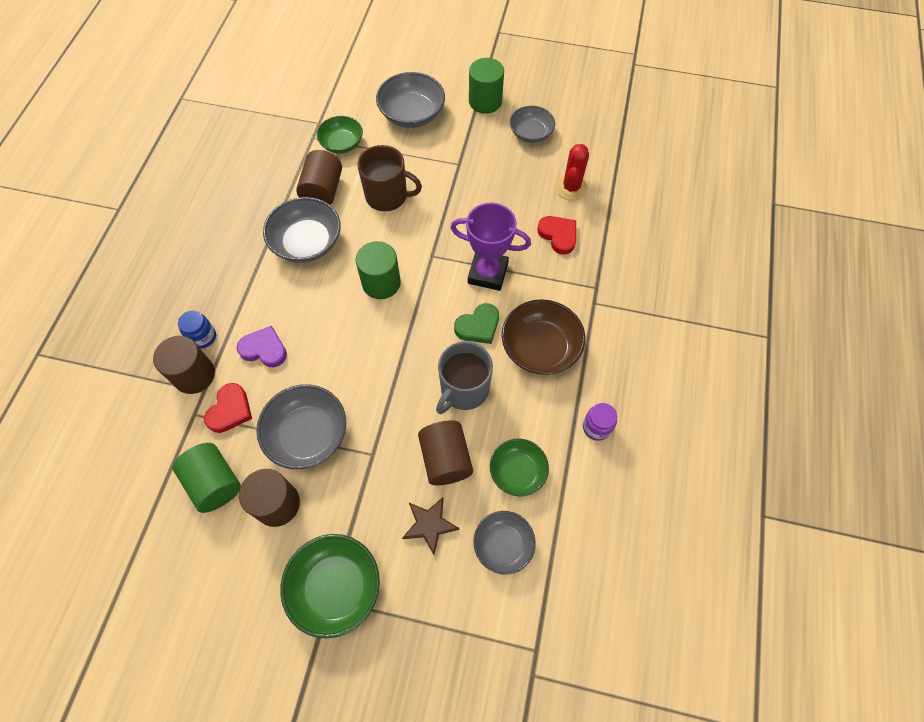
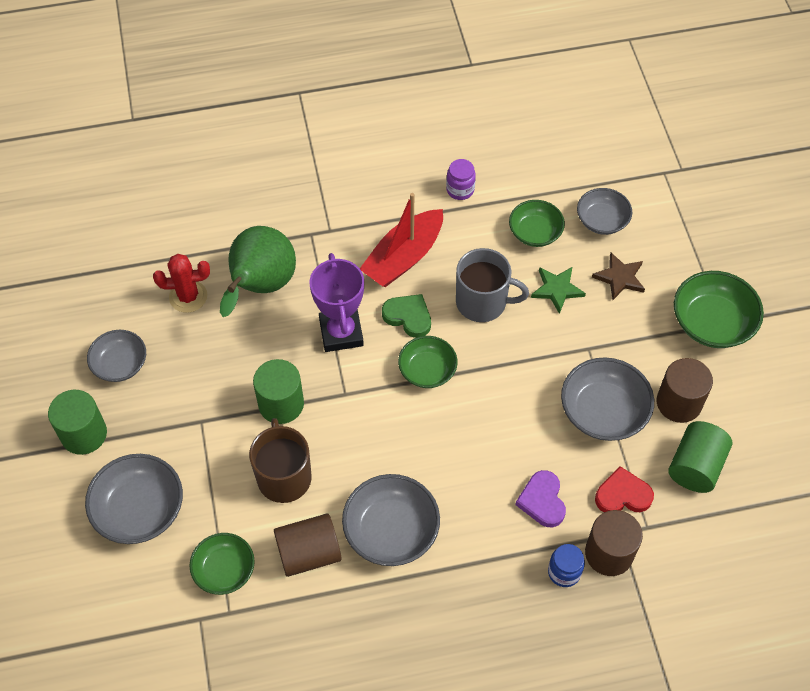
camera: 115 degrees left, 5 degrees down
green cylinder [356,241,401,299] -> green cylinder moved to [253,359,304,424]
brown cylinder [418,420,473,485] -> green star [531,267,586,314]
brown bowl [502,299,585,375] -> red boat [360,193,443,287]
red heart [537,216,576,255] -> green pear [220,226,296,317]
none -> green bowl [398,336,458,388]

